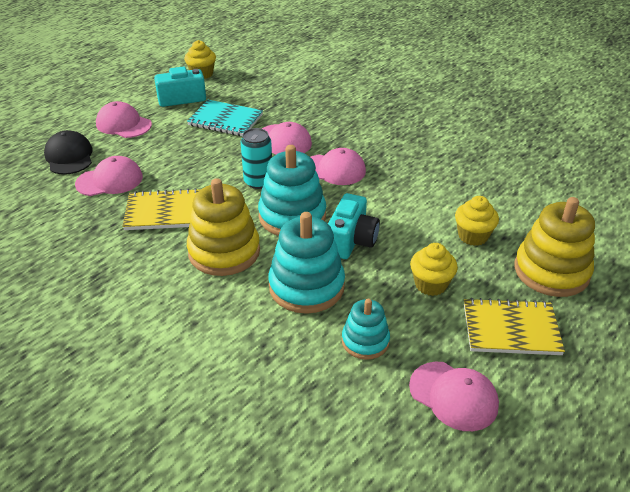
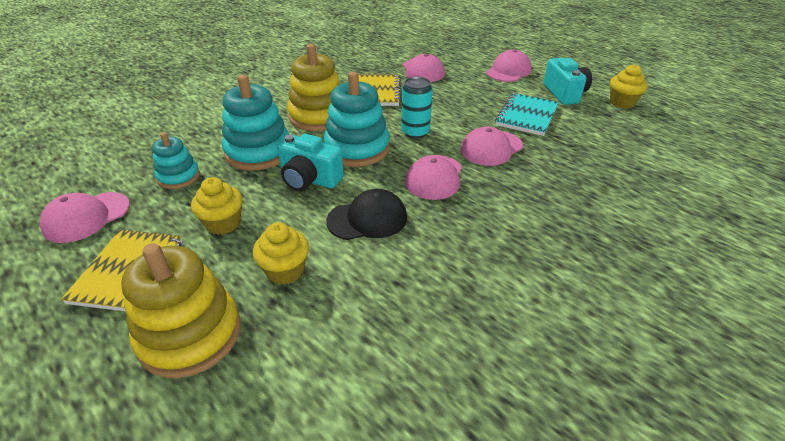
camera: 95 degrees right, 0 degrees up
black cap [44,130,93,175] -> black cap moved to [326,189,407,240]

